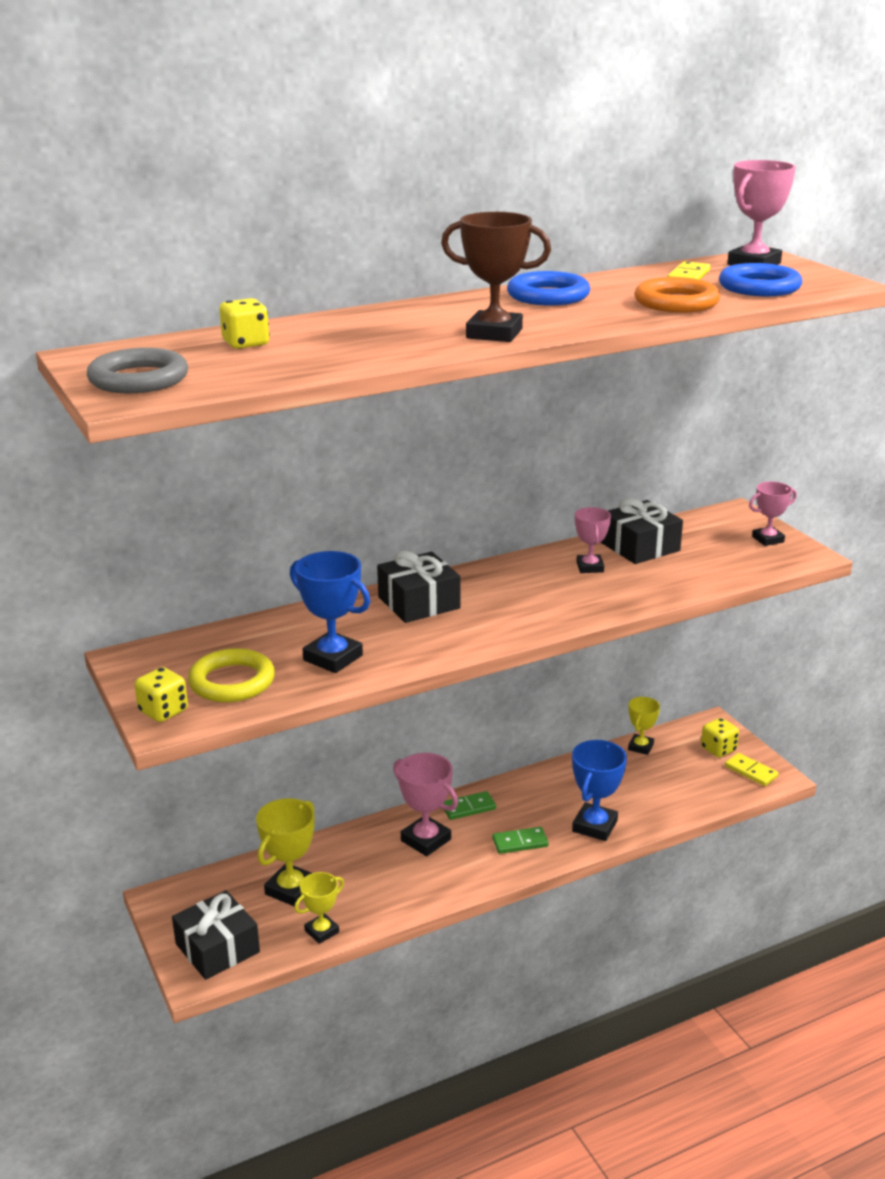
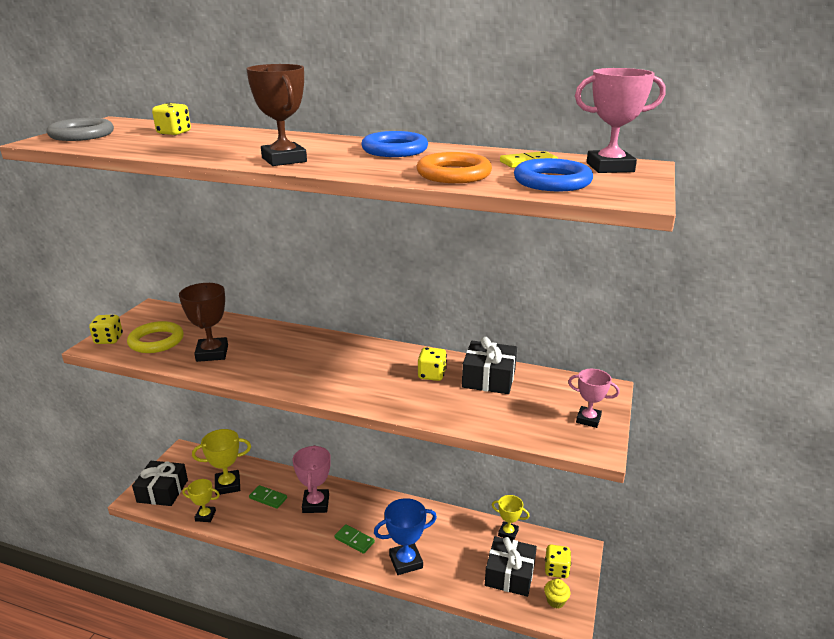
camera: 45 degrees right, 0 degrees up
blue trophy [290,551,370,673] -> brown trophy [179,283,228,362]
black gift [377,551,460,623] -> black gift moved to [485,536,537,597]
green domino [443,791,496,820] -> green domino moved to [249,485,287,509]
pink trophy [575,507,611,573] -> yellow dice [418,347,447,381]
yellow trophy [628,697,660,755] -> yellow trophy turned 45 degrees clockwise [492,495,529,540]
yellow domino [725,753,779,786] -> yellow cupcake [544,579,570,608]

